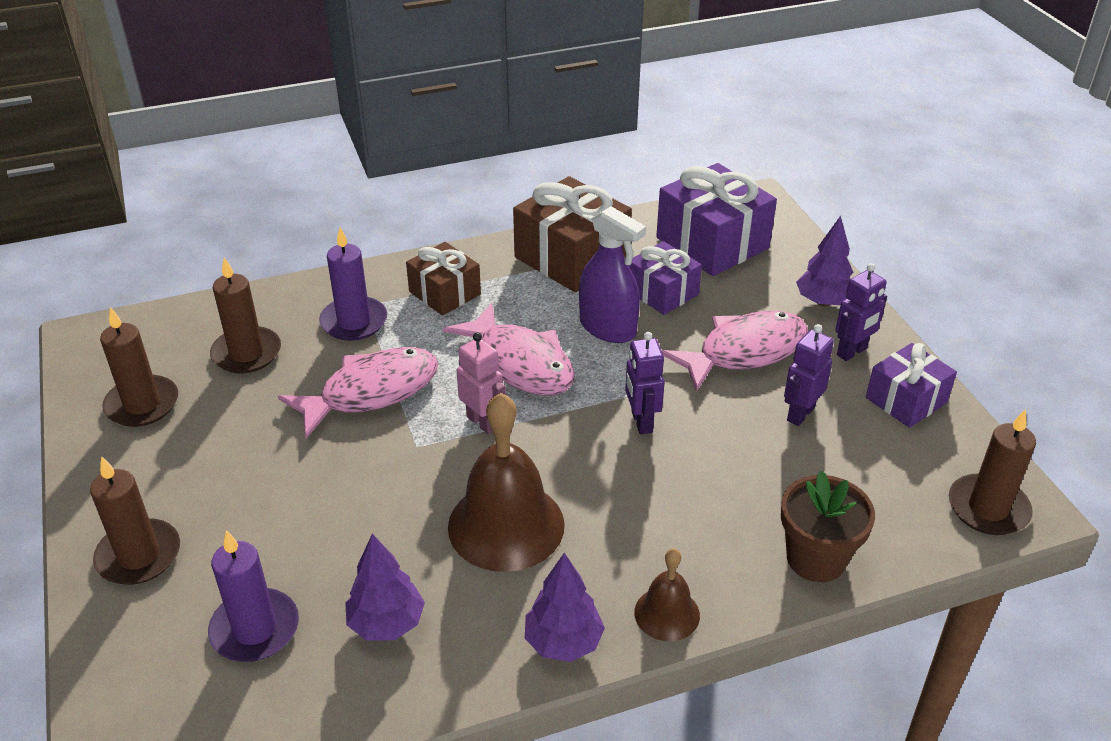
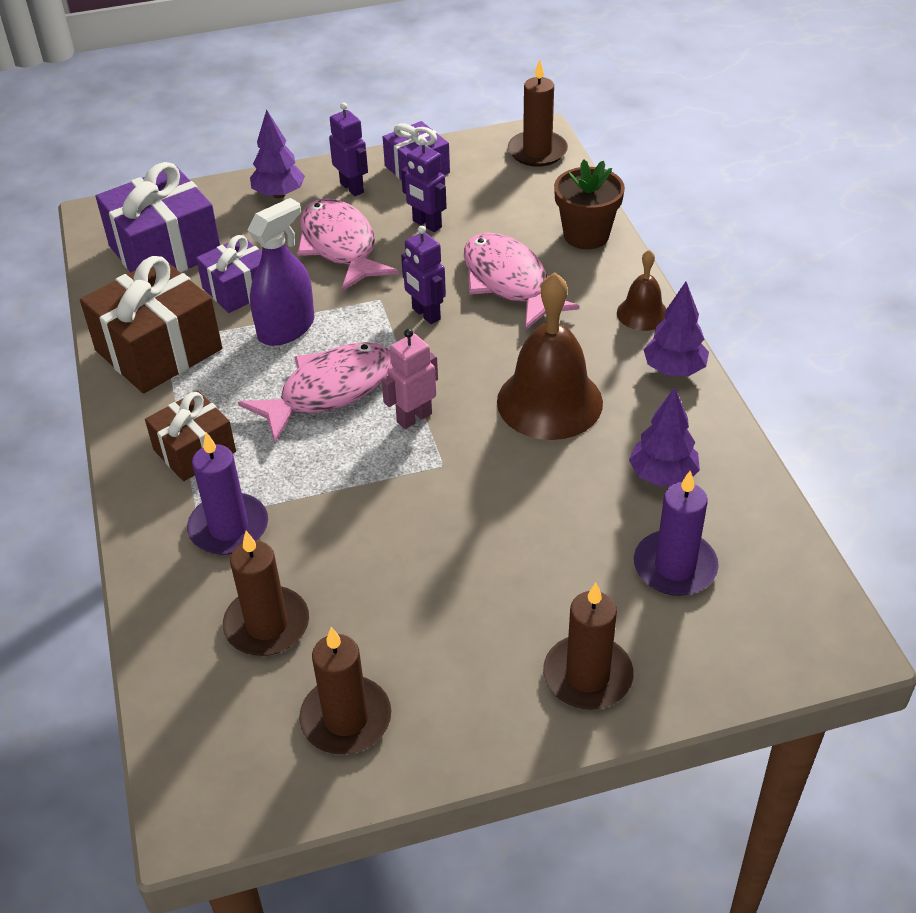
camera: 85 degrees left, 5 degrees up
pink fish [278,347,438,439] -> pink fish moved to [464,232,580,330]
purple robot [625,332,665,434] -> purple robot turned 60 degrees clockwise [401,226,446,324]

